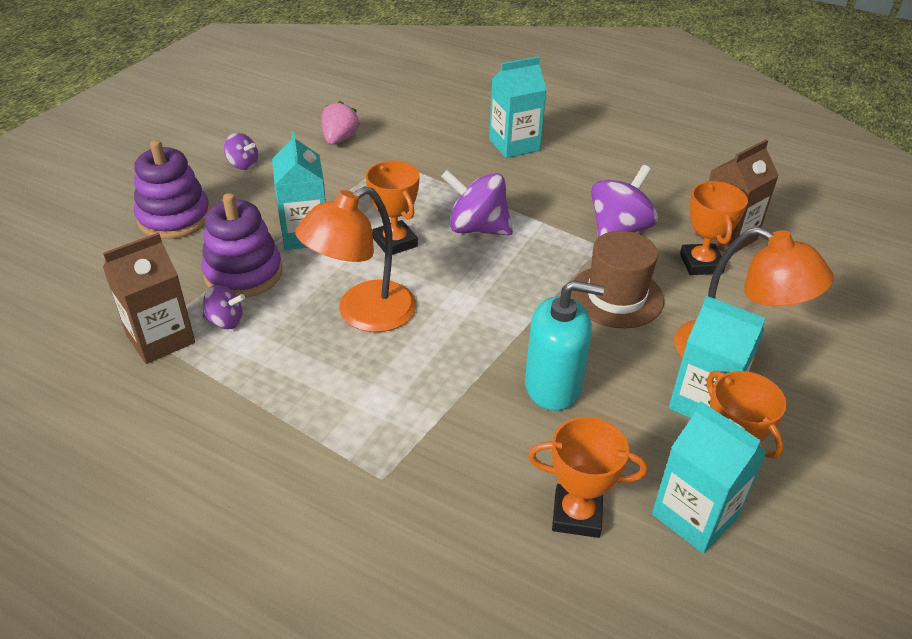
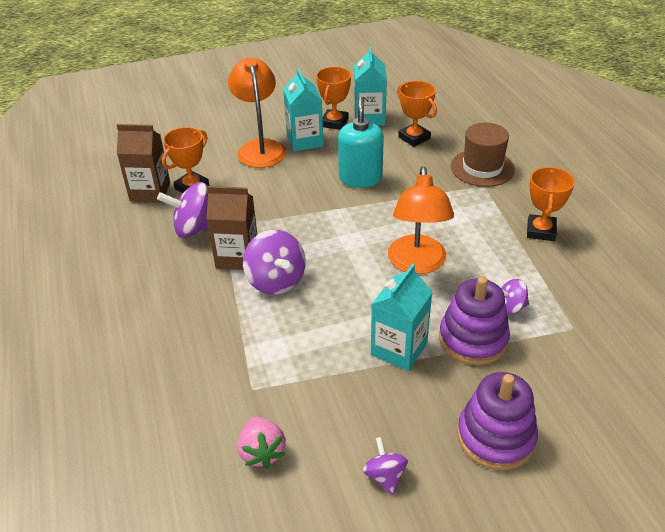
camera: 135 degrees left, 0 degrees up
brown carton [103,233,195,364] -> brown carton moved to [206,186,257,270]
purple spinning top [202,285,245,329] -> purple spinning top turned 60 degrees counterclockwise [501,279,529,315]
orange lamp [295,186,416,332] -> orange lamp turned 90 degrees clockwise [388,166,454,274]
pink strawberry [321,101,360,145] -> pink strawberry turned 75 degrees counterclockwise [238,417,286,469]
orange trophy [366,161,420,255] -> orange trophy moved to [527,167,575,241]
turquoise carton [489,56,547,158] -> none
turquoise soap dispenser [525,280,604,411] -> turquoise soap dispenser turned 45 degrees clockwise [338,97,384,188]
brown hat [570,231,664,328] -> brown hat moved to [451,122,515,187]

